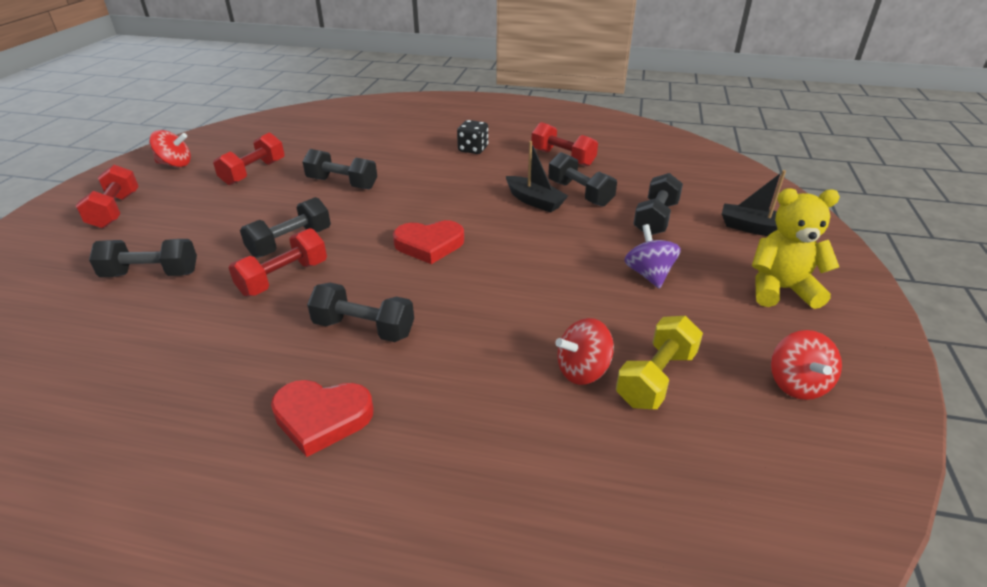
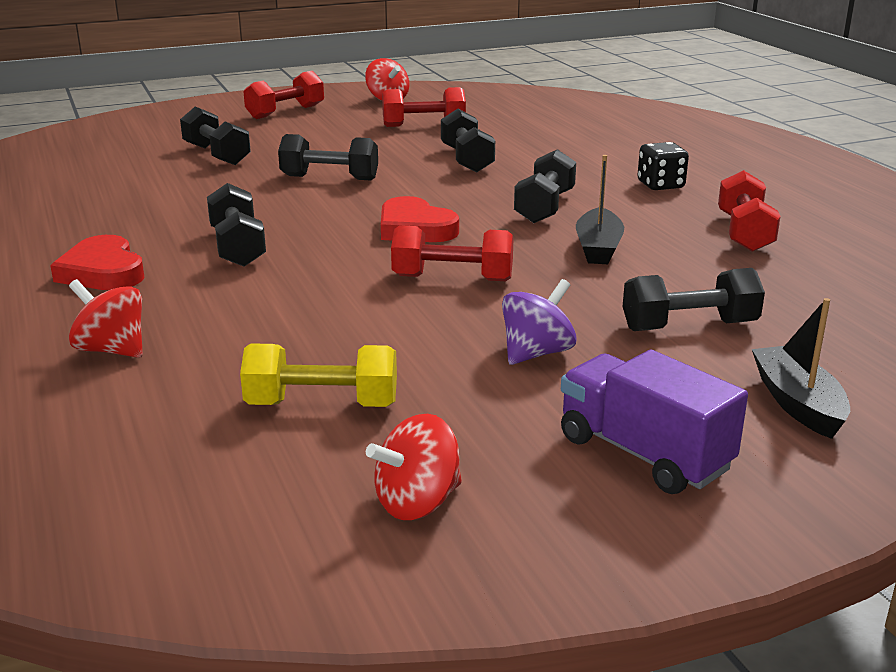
camera: 55 degrees right, 10 degrees down
red dumbbell [228,228,327,296] -> red dumbbell moved to [391,225,514,281]
black dumbbell [548,152,617,207] -> black dumbbell moved to [514,149,576,223]
red spinning top [555,318,614,385] -> red spinning top moved to [69,279,143,358]
yellow teddy bear [752,188,840,309] -> purple truck [561,350,748,494]

